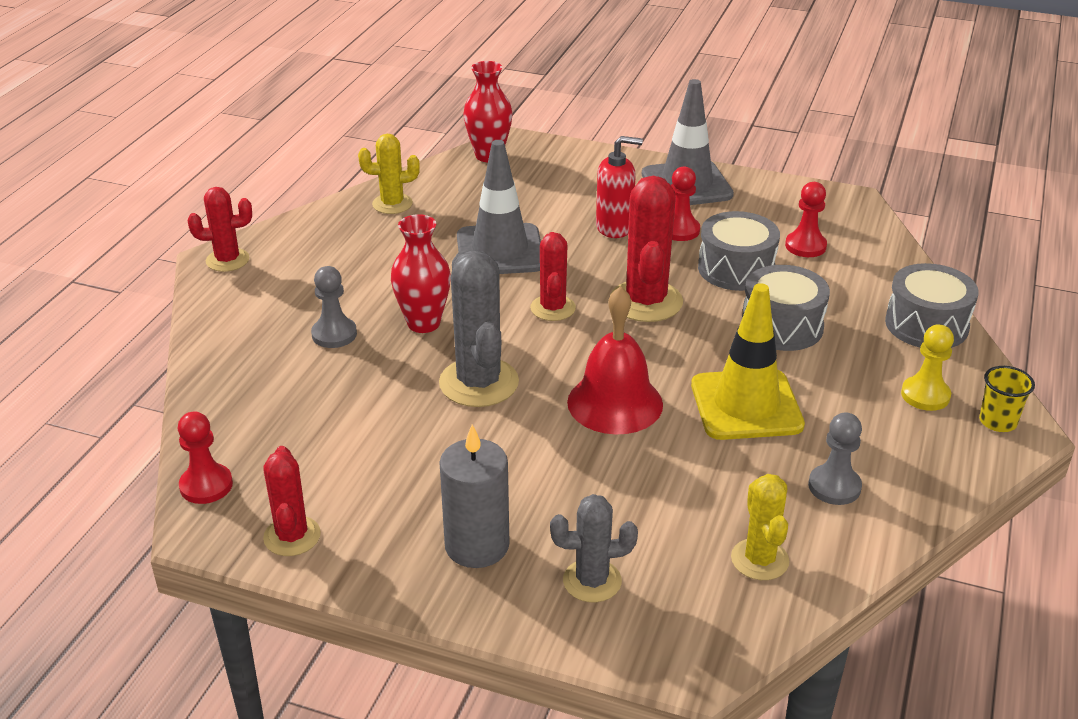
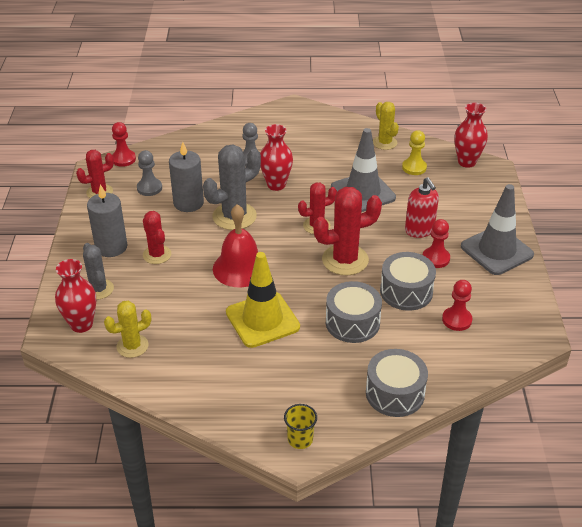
camera: 70 degrees right, 5 degrees up
red cactus [188,187,252,272] -> red cactus moved to [143,211,171,264]
grey pawn [808,412,862,505] -> grey pawn moved to [137,150,162,196]
yellow pawn [901,324,954,411] -> yellow pawn moved to [402,130,427,175]
none -> red vase [55,259,96,333]
none -> grey candle [169,142,204,212]

